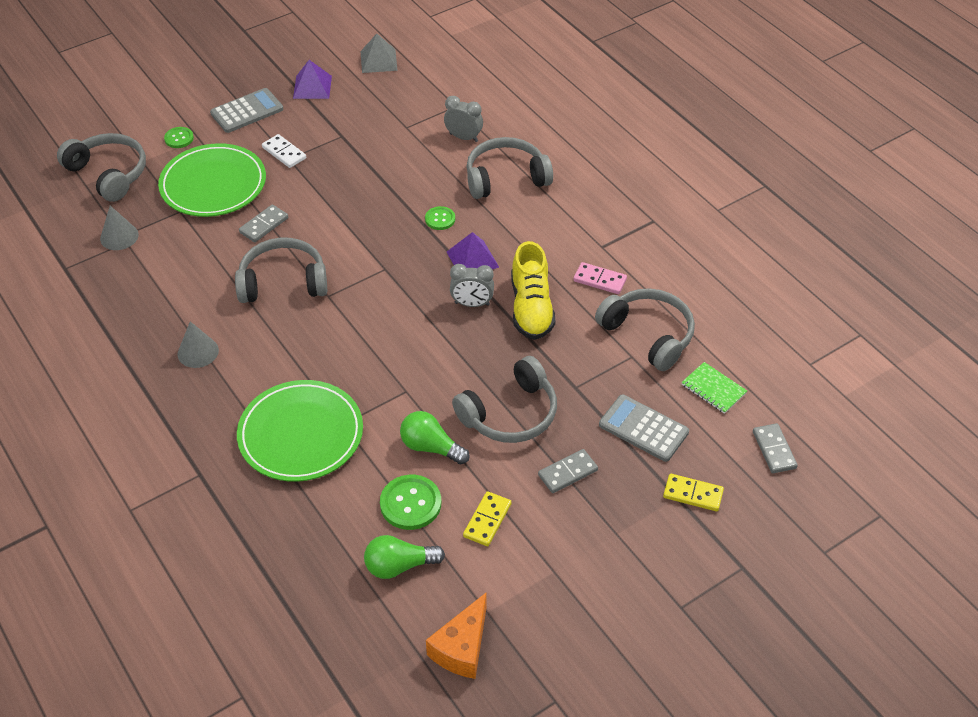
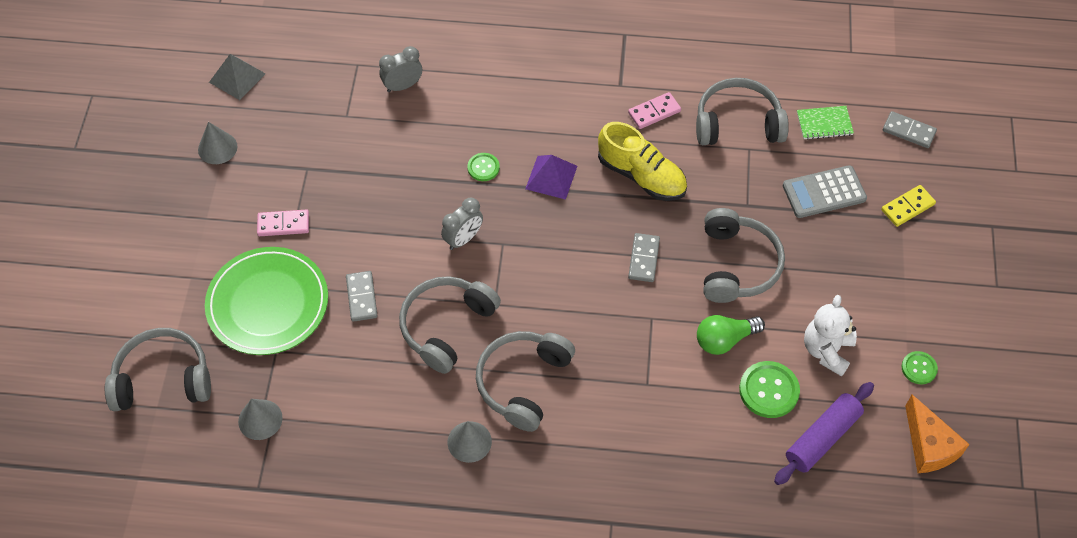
camera: 50 degrees left, 10 degrees up
green button [164,127,194,148] -> green button moved to [902,351,938,384]
grey calculator [210,88,283,133] -> none
green plate [237,380,363,482] -> none
white domino [262,134,306,168] -> pink domino [257,209,309,236]
purple pyramid [293,60,332,99] -> grey cone [198,122,238,164]
green light bulb [364,535,445,579] -> purple rolling pin [774,382,874,485]
grey clock [450,264,494,307] -> grey clock moved to [441,197,483,250]
yellow domino [463,491,512,546] -> white teddy bear [804,295,857,377]
grey headphones [466,137,553,199] -> grey headphones moved to [476,331,575,432]
grey domino [538,449,598,493] -> grey domino moved to [628,233,660,282]

